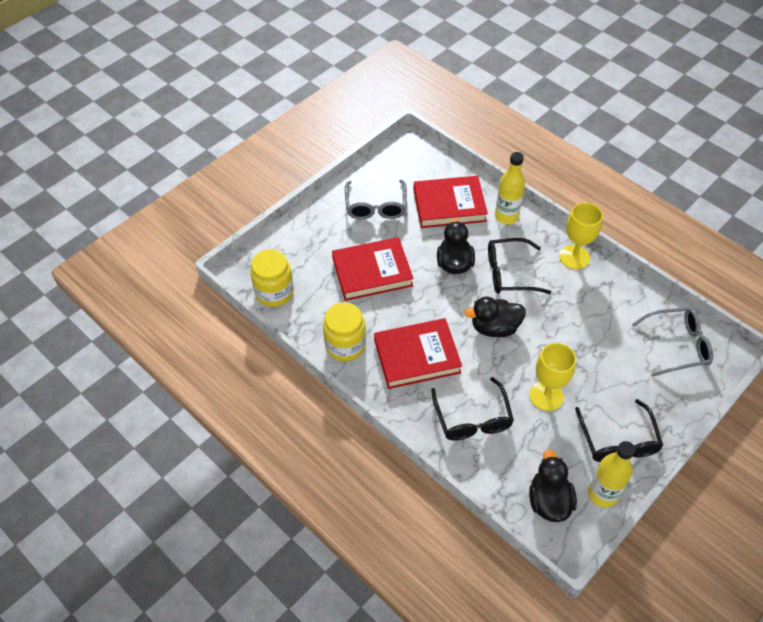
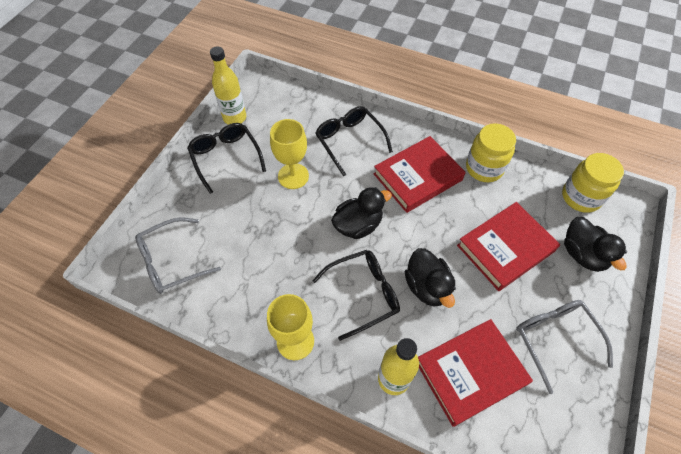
camera: 160 degrees right, 5 degrees up
black duck [529,449,577,522] -> black duck moved to [564,217,627,272]

